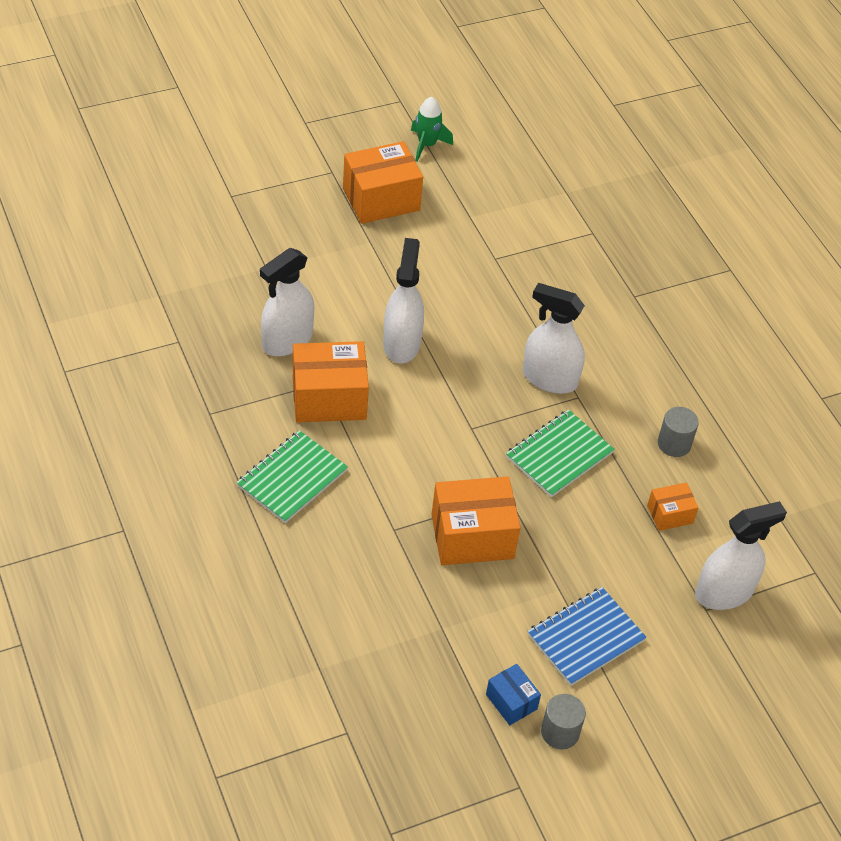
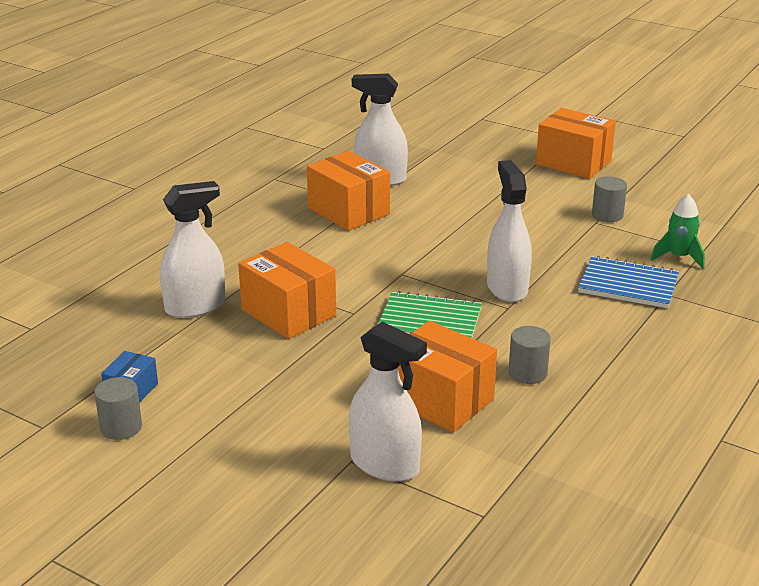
camera: 60 degrees right, 20 degrees down
green notebook [236,430,348,523] -> none
white spray bottle [383,238,424,363] -> white spray bottle moved to [160,181,225,318]
green rocket [411,97,453,162] -> green rocket moved to [651,194,705,269]
blue notebook [528,587,647,686] -> blue notebook moved to [578,256,679,308]
orange box [647,482,699,531] -> orange box [398,321,497,432], size x1.93
none -> grey cylinder [592,176,627,222]

